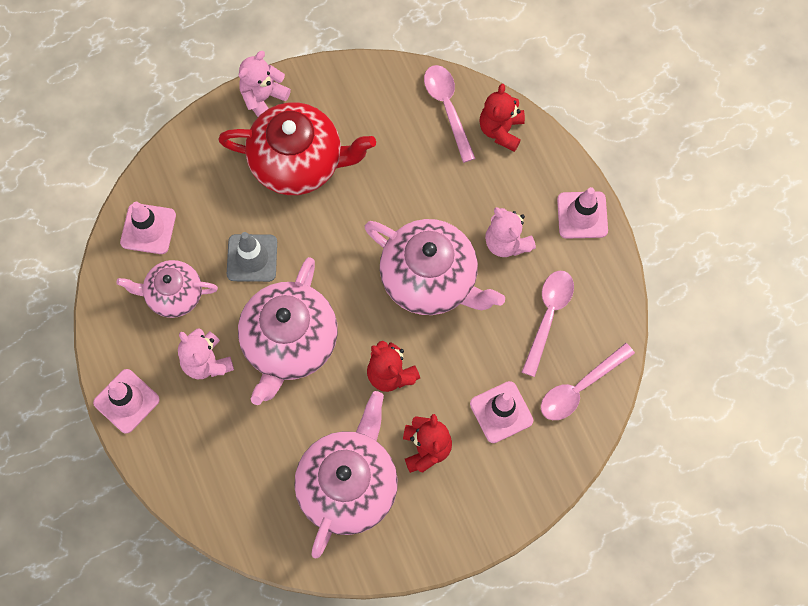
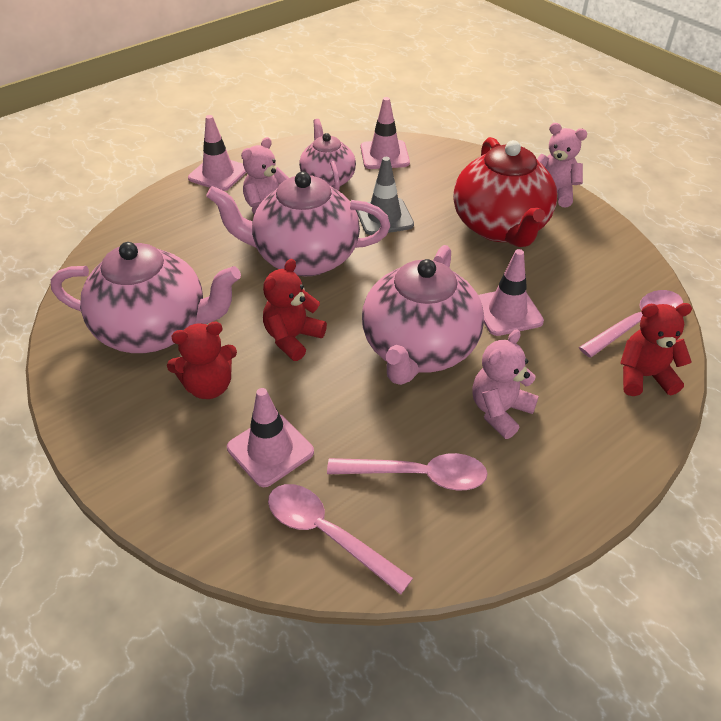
camera: 75 degrees right, 25 degrees down
pink traffic cone [557,187,608,239] -> pink traffic cone moved to [478,249,544,336]

